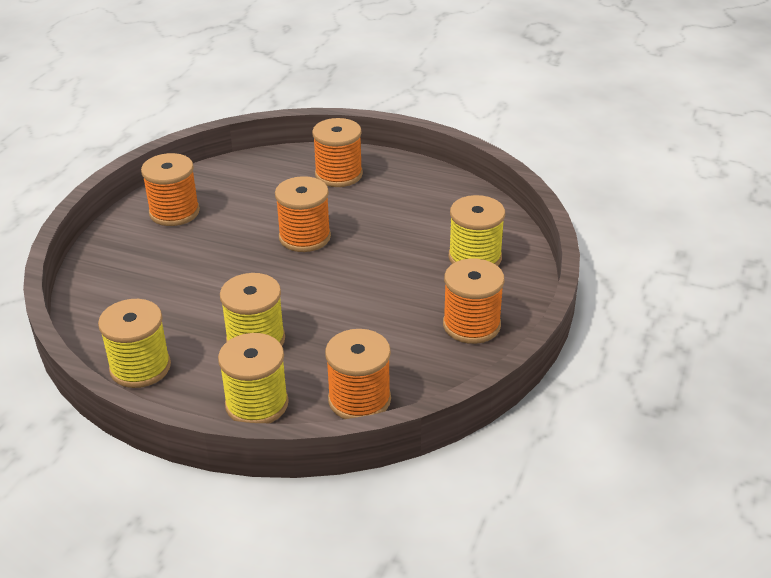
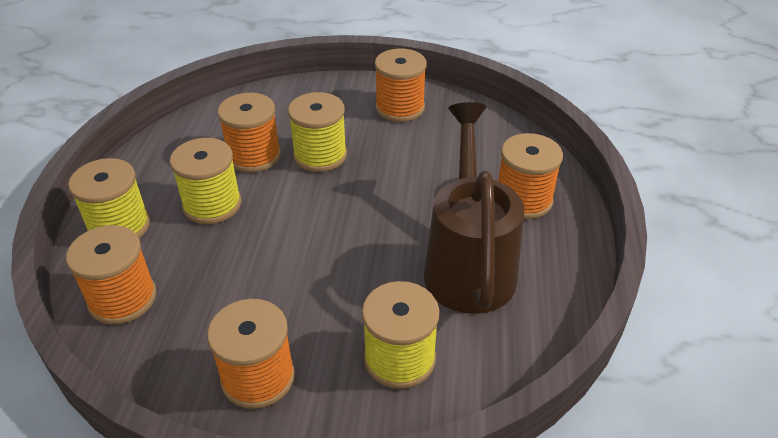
camera: 75 degrees right, 5 degrees up
yellow spool [98,299,171,388] -> yellow spool moved to [288,92,347,172]
orange spool [275,176,331,252] -> orange spool moved to [218,93,281,173]
none -> brown watering can [424,102,524,314]

